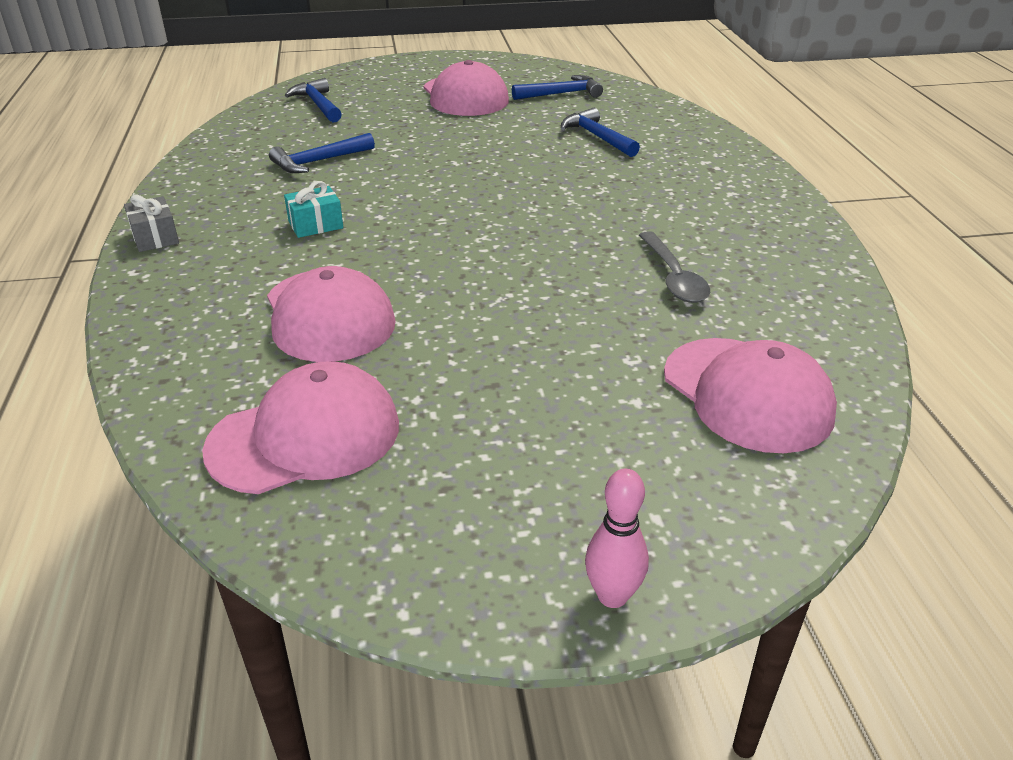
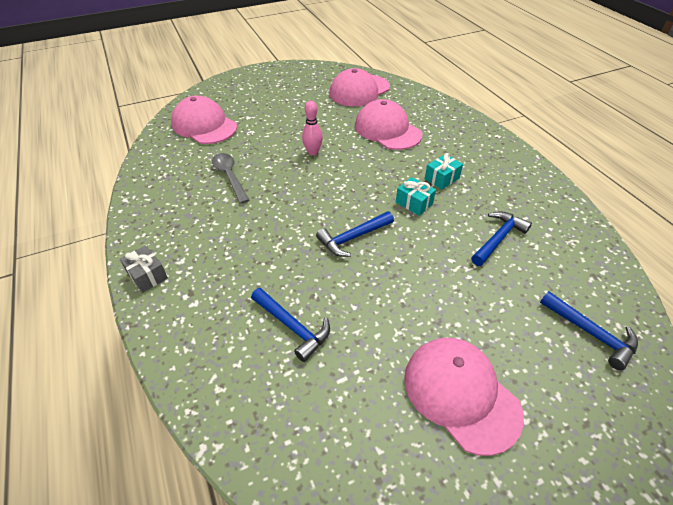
camera: 165 degrees right, 10 degrees up
grey gift [124,195,179,252] -> grey gift moved to [120,245,168,293]
blue hammer [512,75,603,100] -> blue hammer moved to [316,211,394,257]
pink bowling pin [585,469,649,608] -> pink bowling pin moved to [302,101,323,156]
none -> turquoise gift [396,177,436,216]

